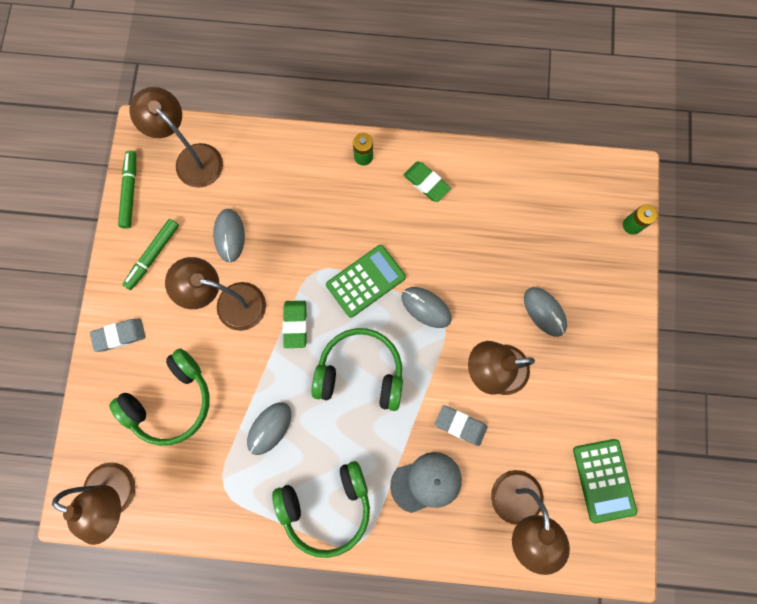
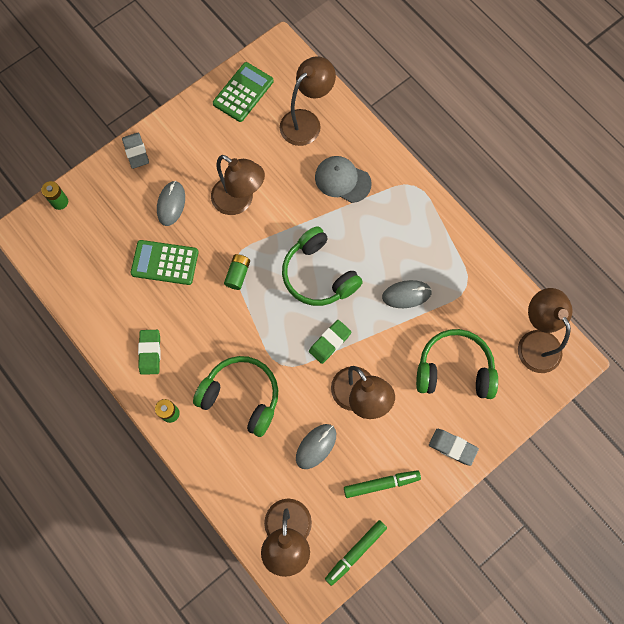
camera: 135 degrees left, 5 degrees down
green headphones [272,461,370,558] -> green headphones moved to [193,356,278,437]
green calculator [326,245,406,318] -> green calculator moved to [131,240,198,285]
grey mouse [402,287,452,328] -> green battery [224,254,250,290]
grey eraser [435,405,488,446] -> grey eraser moved to [122,133,149,169]

